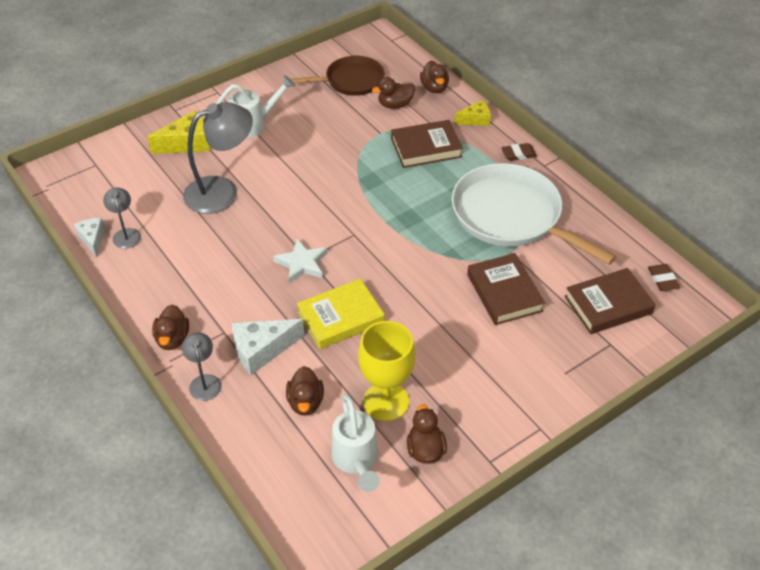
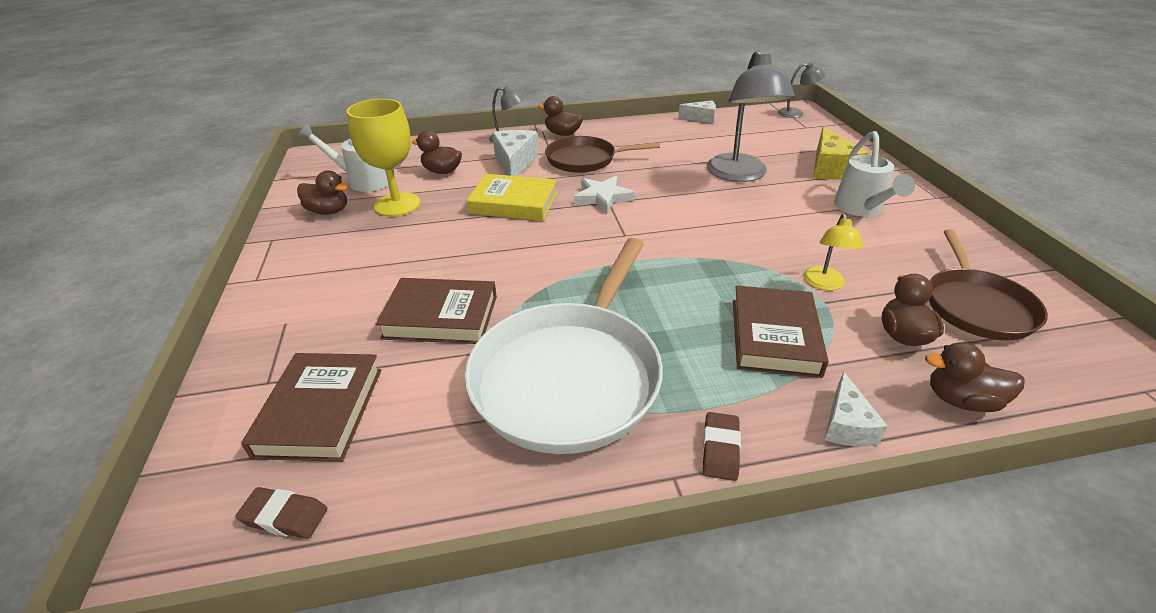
camera: 115 degrees right, 10 degrees down
grey lamp [103,187,141,249] -> grey lamp moved to [778,62,825,118]
yellow book [296,279,385,349] -> yellow book turned 75 degrees counterclockwise [466,174,557,221]
white pan [452,163,616,265] -> white pan turned 135 degrees clockwise [465,238,663,454]
yellow cheese [454,100,491,126] -> white cheese [824,372,888,447]
none -> brown pan [545,136,660,173]
none -> yellow lamp [803,214,863,290]

